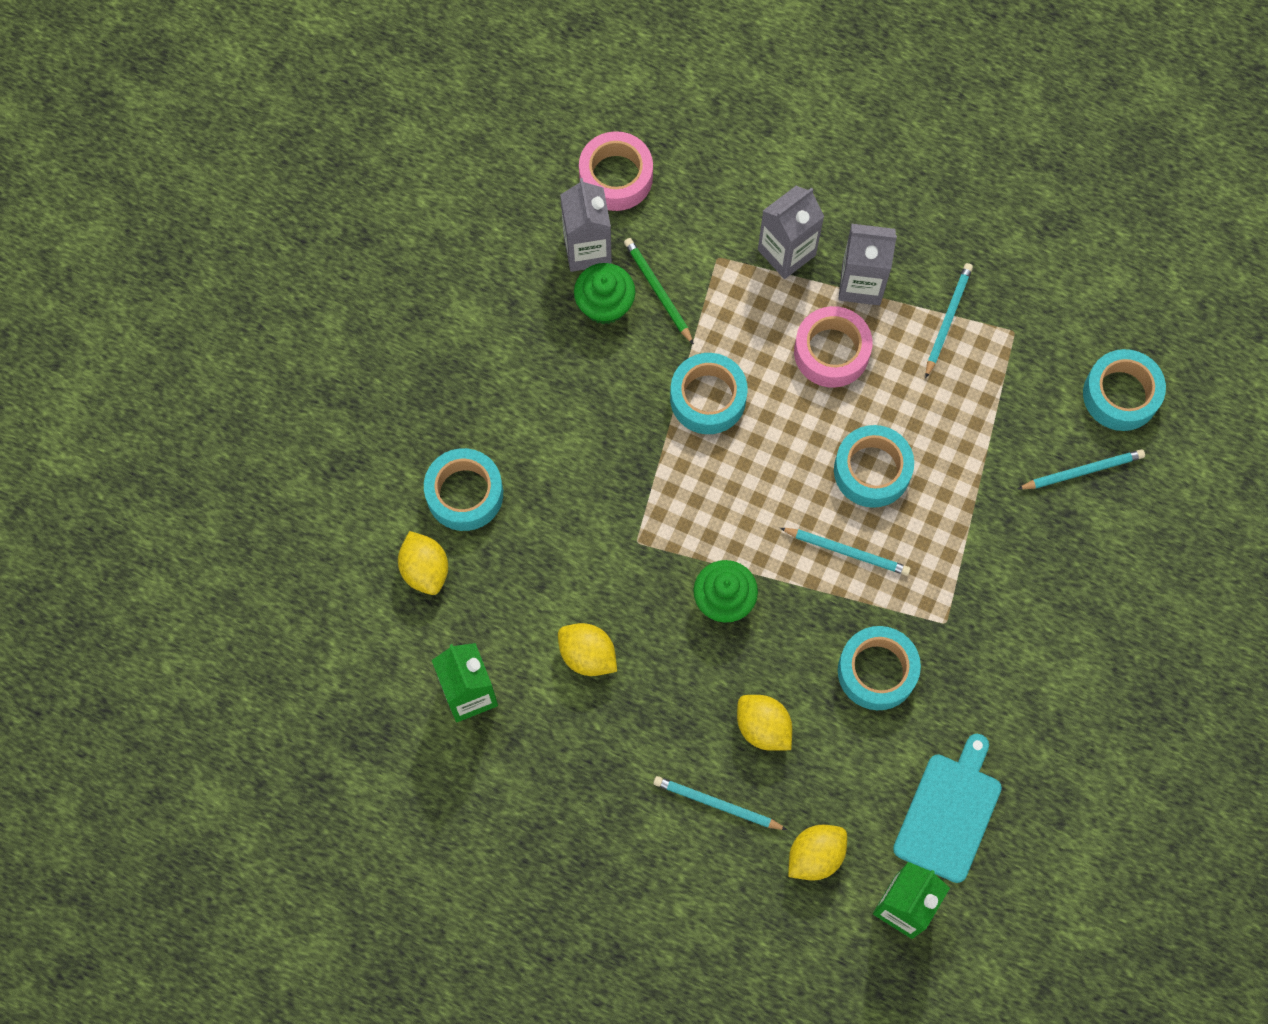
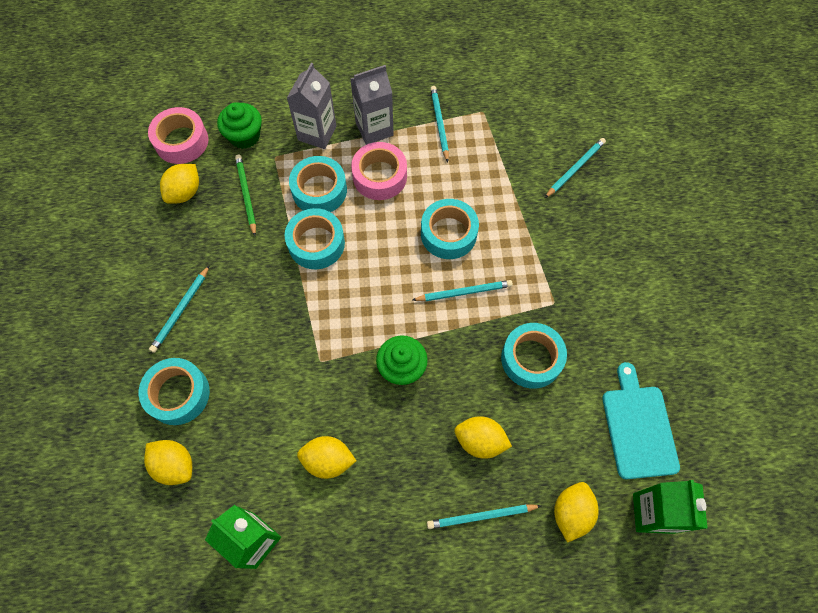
camera: 30 degrees left, 5 degrees down
grey carton [560,178,612,272] -> yellow lemon [160,164,199,204]
green cupcake [574,263,635,324] -> green cupcake moved to [217,102,262,149]
green pencil [624,238,694,345] -> green pencil turned 45 degrees clockwise [235,155,256,236]
turquoise tape [1083,349,1166,431] -> turquoise tape moved to [289,156,347,212]
none -> turquoise pencil [149,265,210,353]

